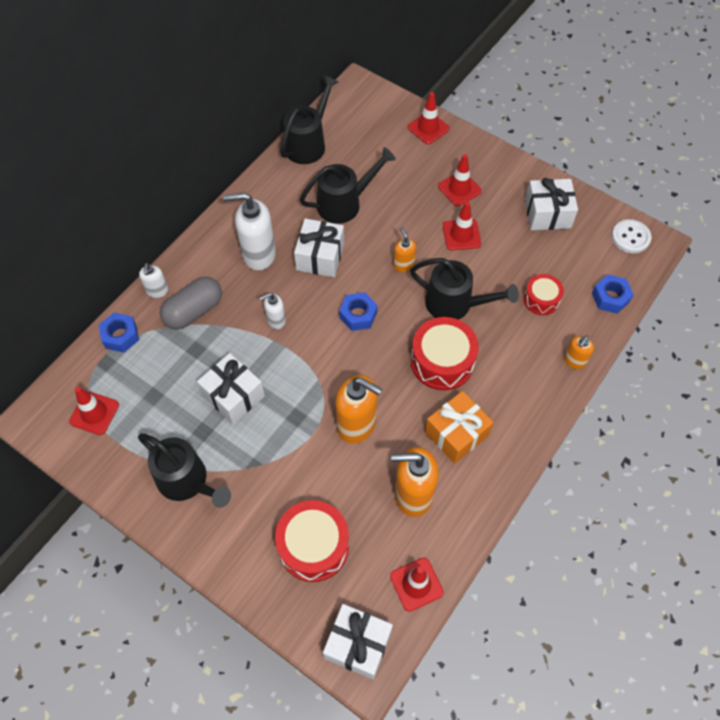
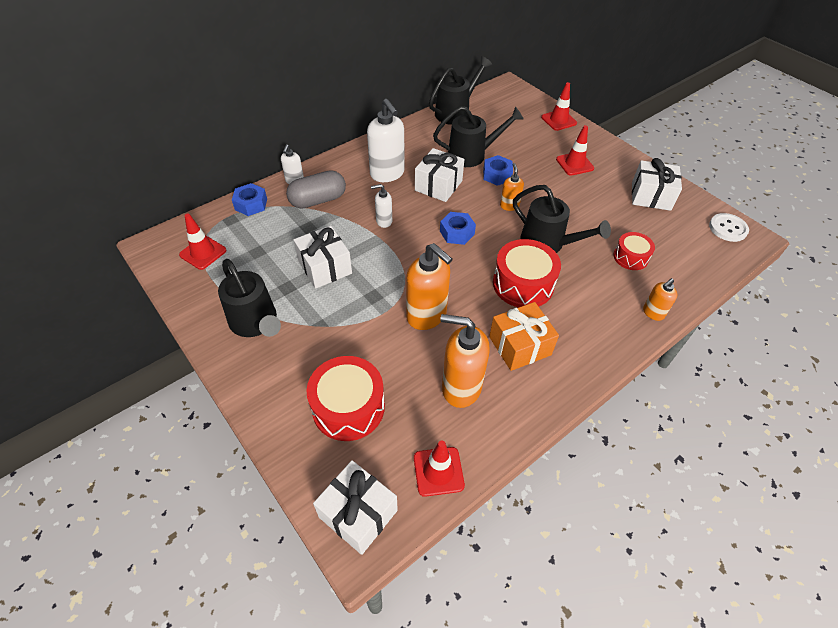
camera: 15 degrees right, 10 degrees down
white soap dispenser [223,192,276,270] -> white soap dispenser turned 135 degrees counterclockwise [367,99,405,182]
red traffic cone [443,202,481,250] -> none
blue nut [592,275,634,314] -> blue nut moved to [483,155,513,186]

